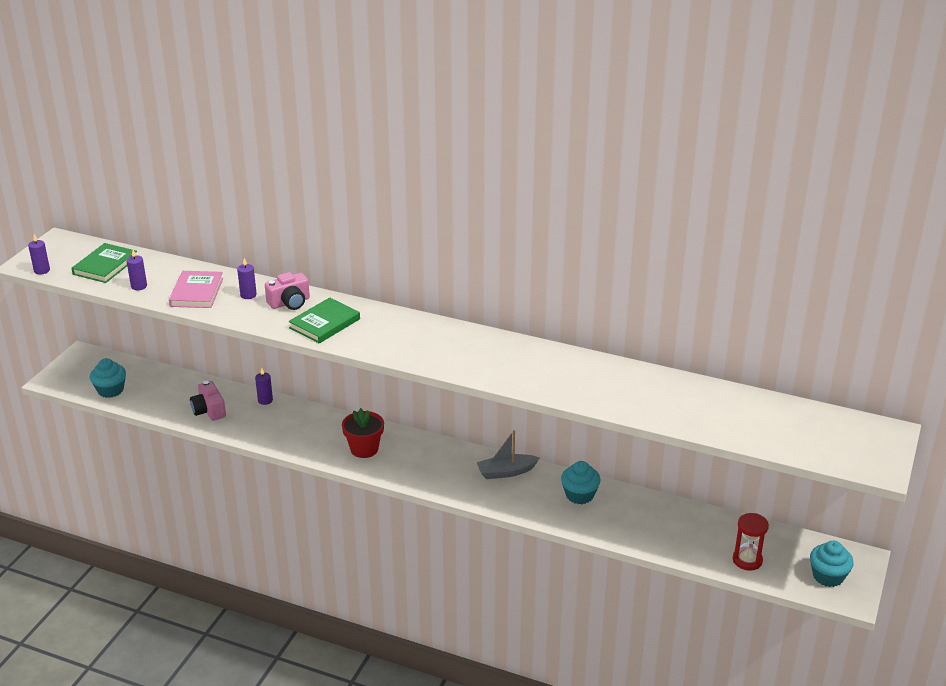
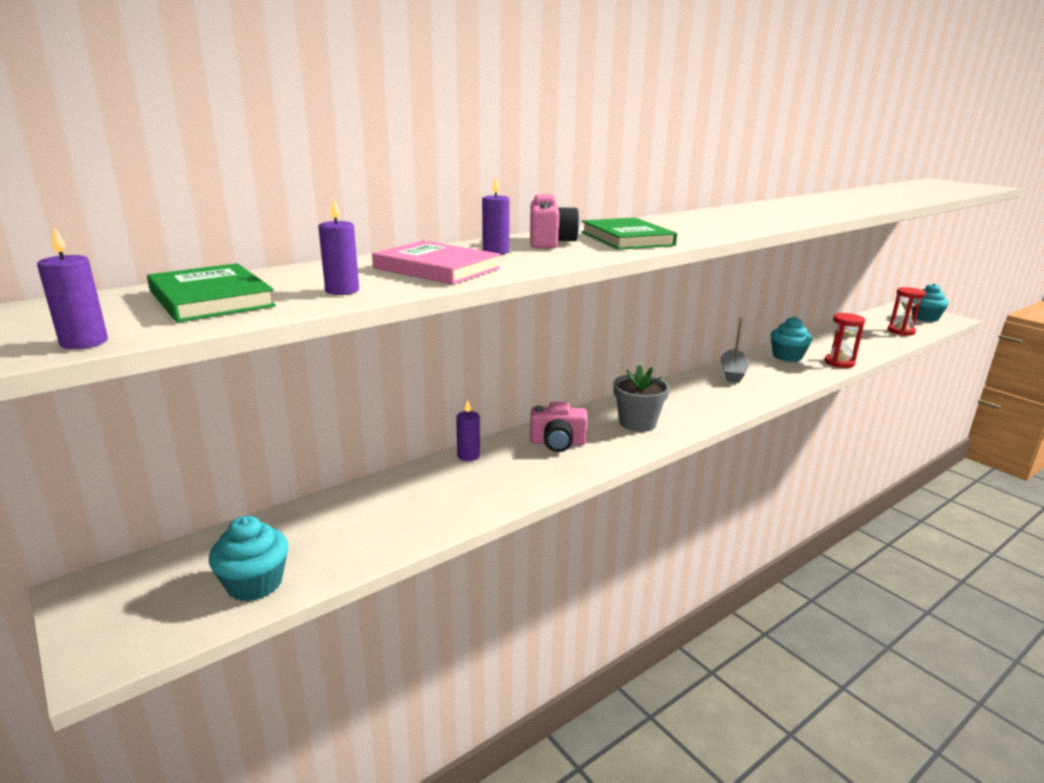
camera: 60 degrees left, 10 degrees down
pink camera [190,381,226,421] -> pink camera moved to [530,402,588,452]
red flower pot [342,408,384,458] -> grey flower pot [613,365,670,432]
none -> red hourglass [824,313,865,368]

